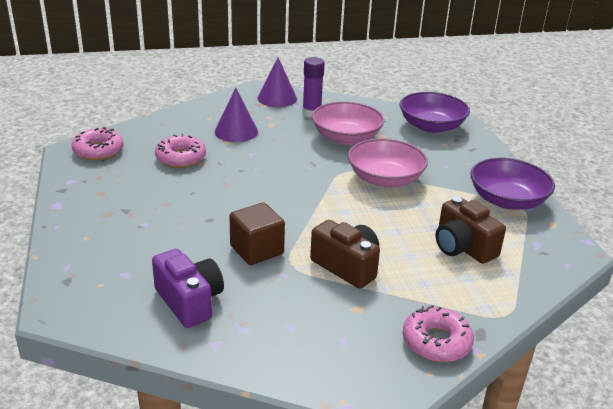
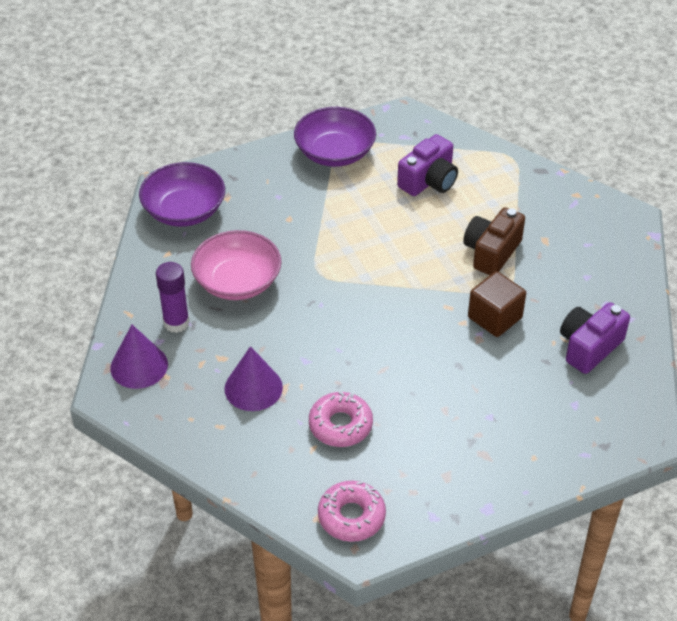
camera: 100 degrees left, 15 degrees up
pink bowl [348,138,428,188] -> none
pink donut [402,305,474,362] -> none
brown camera [435,197,506,264] -> purple camera [397,134,458,196]

